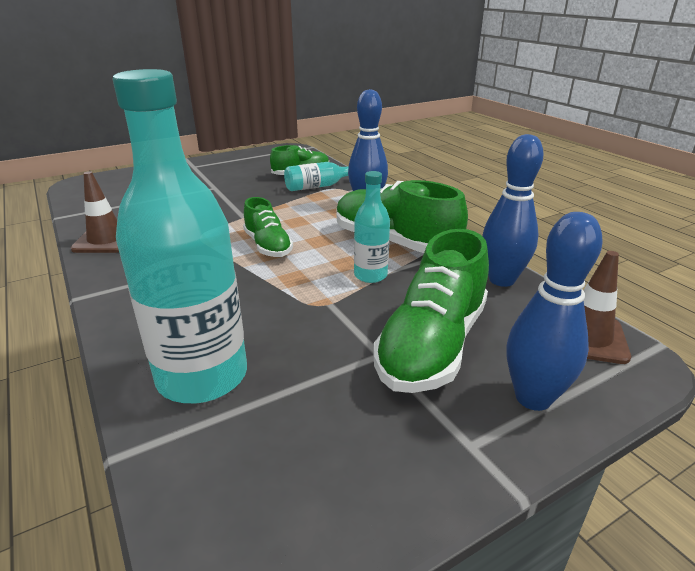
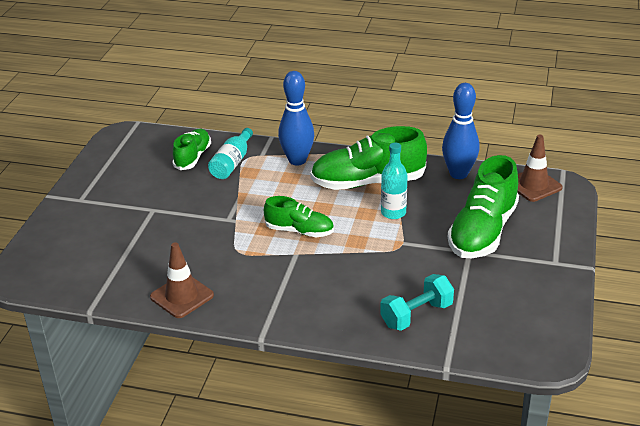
camera: 45 degrees left, 5 degrees up
turquoise bottle [112,69,247,403] -> turquoise dumbbell [380,274,454,331]
green shoe [373,229,489,393] -> green shoe turned 45 degrees clockwise [448,155,519,258]
blue bowling pin [507,212,603,411] -> none

